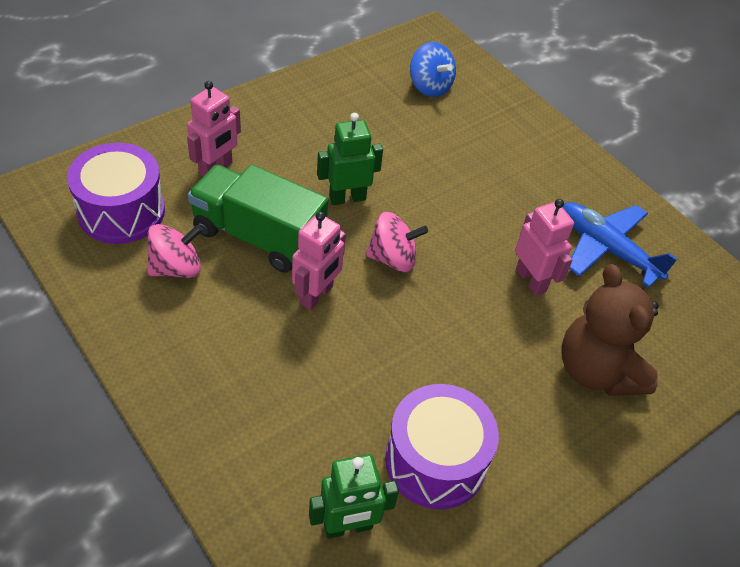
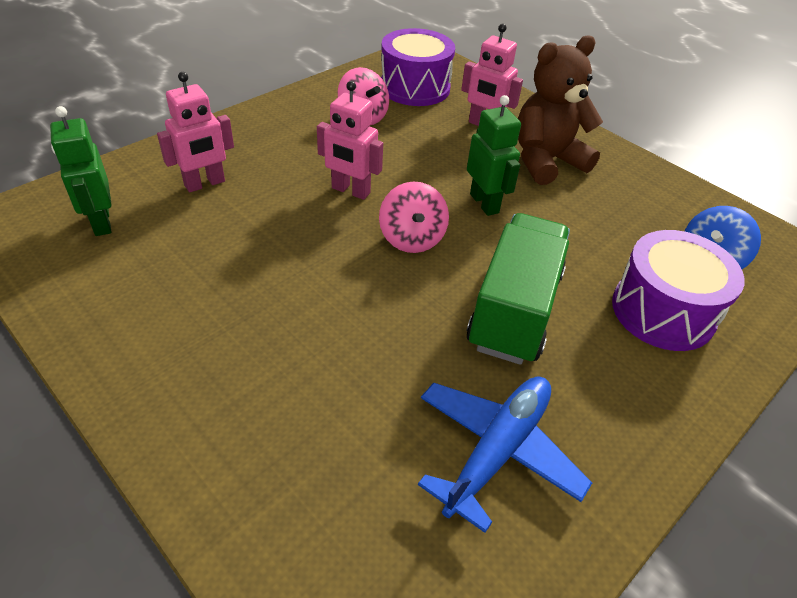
camera: 85 degrees right, 5 degrees down
green truck [188,164,328,273] -> green truck moved to [466,213,570,365]
purple drum [385,384,499,509] -> purple drum moved to [612,230,745,351]
pink robot [515,199,574,296] -> pink robot moved to [157,72,234,192]
brown teddy bear [561,264,659,395] -> brown teddy bear moved to [518,35,603,185]

